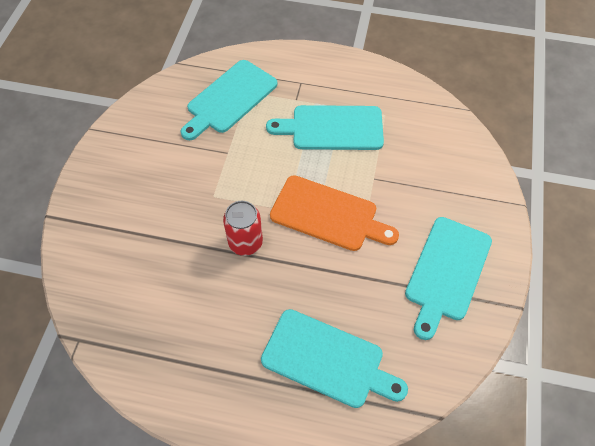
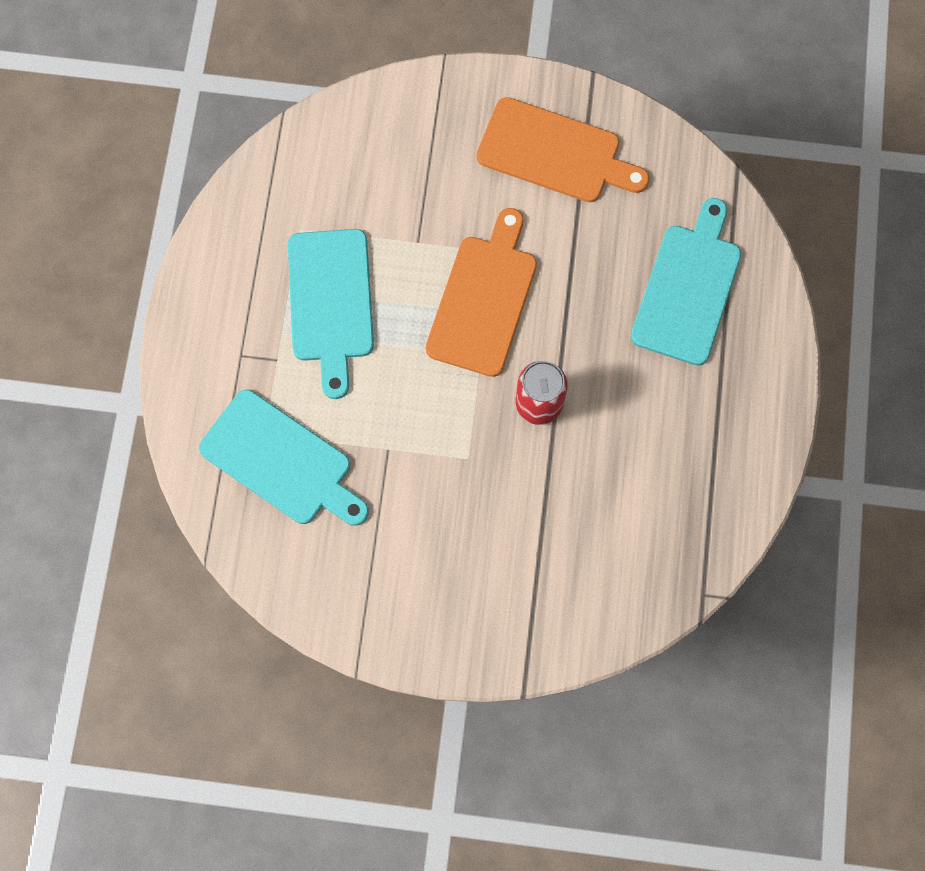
camera: 95 degrees left, 15 degrees up
turquoise cutting board [405,217,492,340] -> orange cutting board [477,97,649,202]

